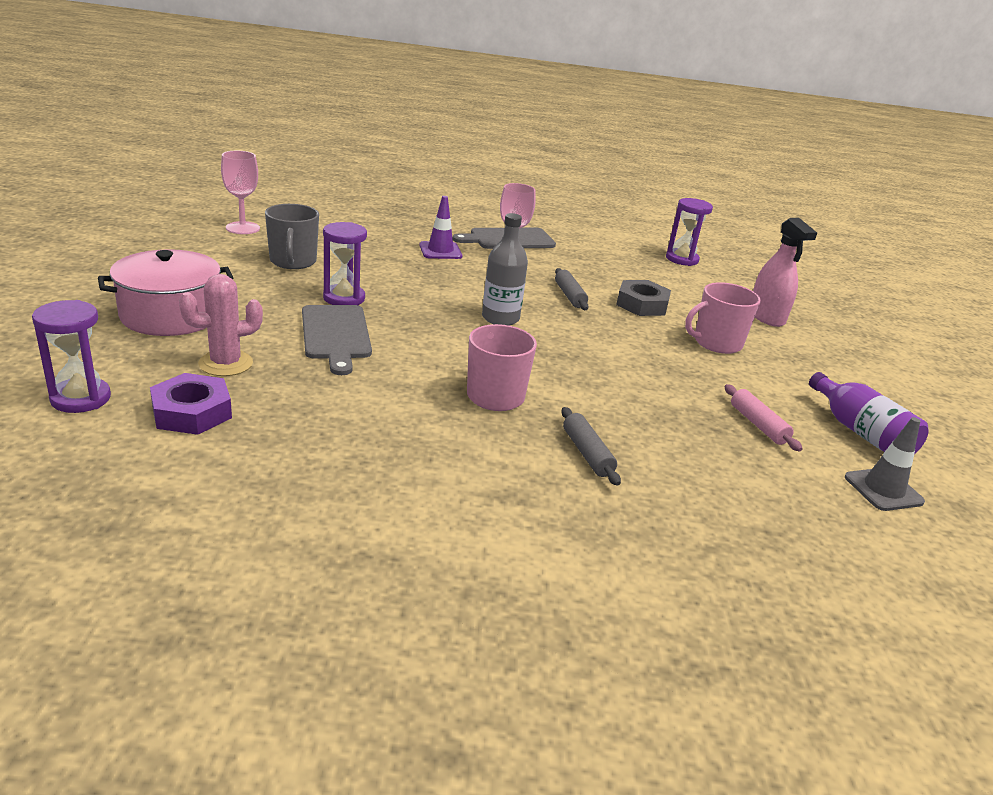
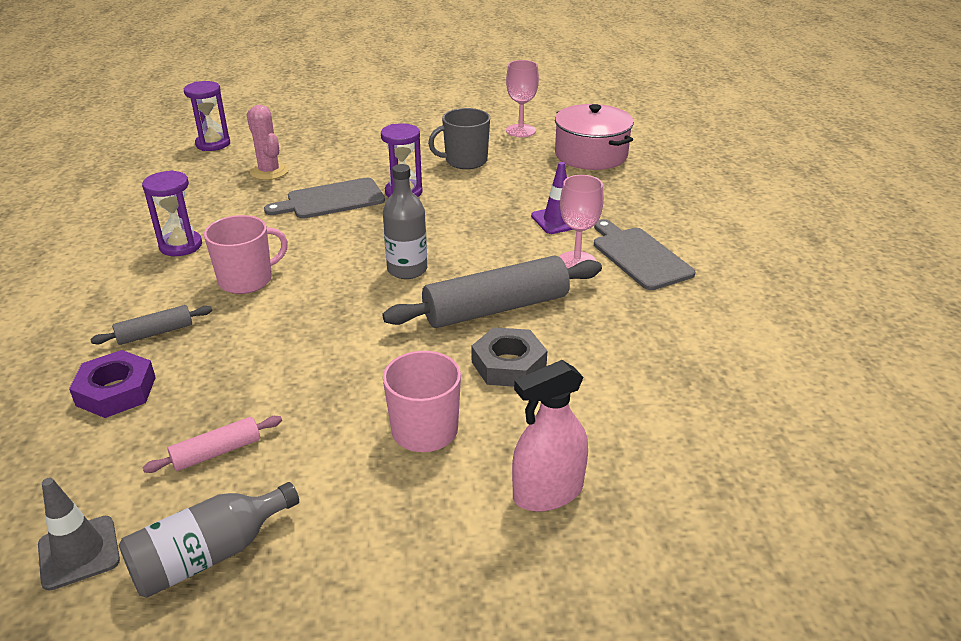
camera: 85 degrees right, 5 degrees up
pink pot [98,249,233,336] -> pink pot moved to [555,104,634,170]
purple nut [150,373,232,435] -> purple nut moved to [69,350,156,418]
grey rolling pin [555,268,589,310] -> grey rolling pin [382,255,602,328], size x2.08
purple hourglass [666,198,713,266] -> purple hourglass moved to [142,170,202,256]
purple bottle [809,372,929,454] -> grey bottle [119,482,299,598]

